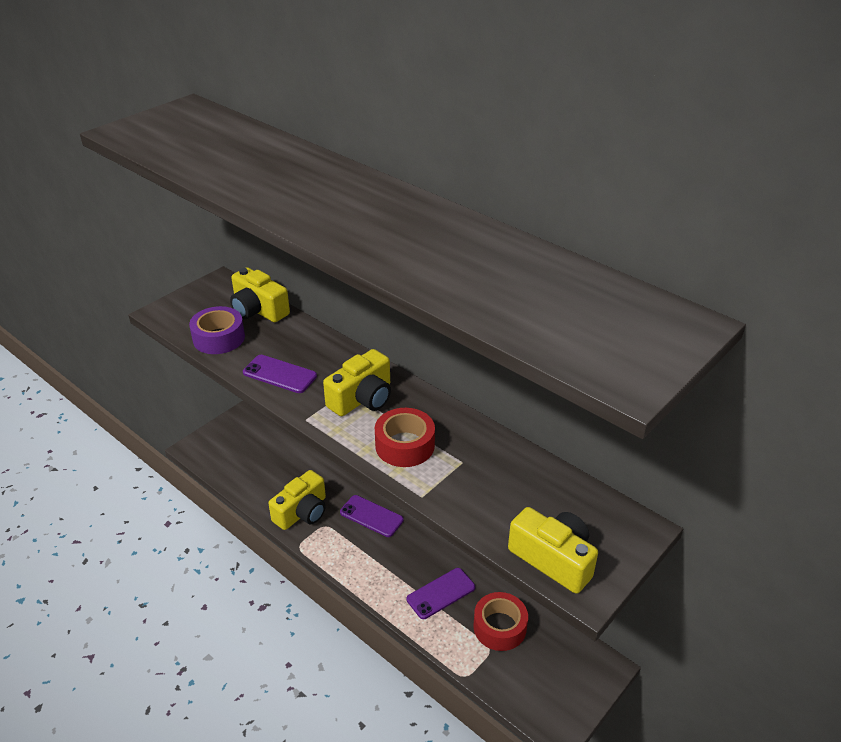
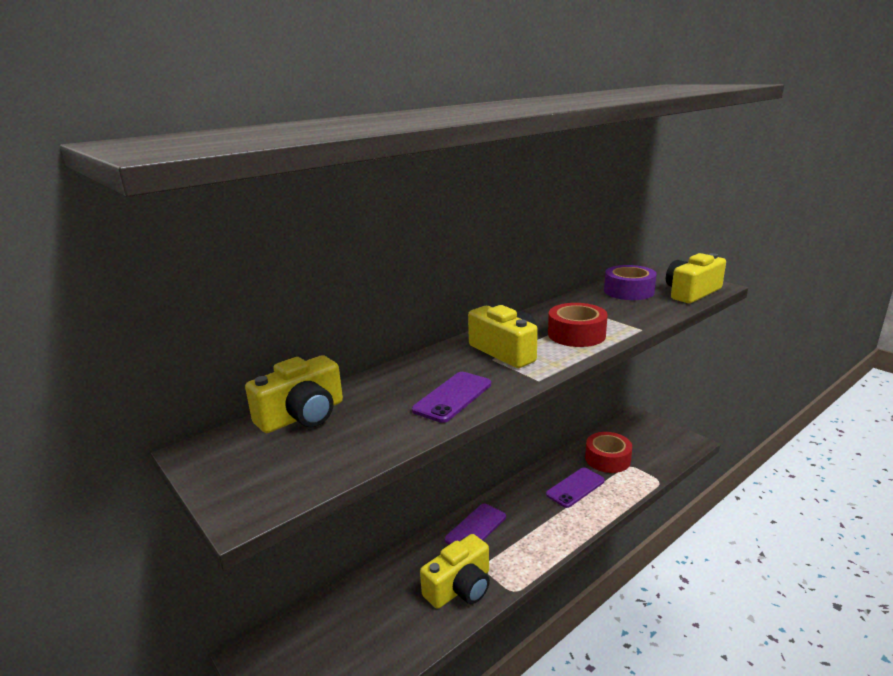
camera: 80 degrees left, 15 degrees down
purple tape [189,306,245,354] -> purple tape moved to [604,265,657,300]
yellow camera [268,470,326,530] -> yellow camera turned 90 degrees clockwise [420,534,490,609]
purple phone [407,568,475,619] -> purple phone turned 75 degrees clockwise [546,467,605,508]

